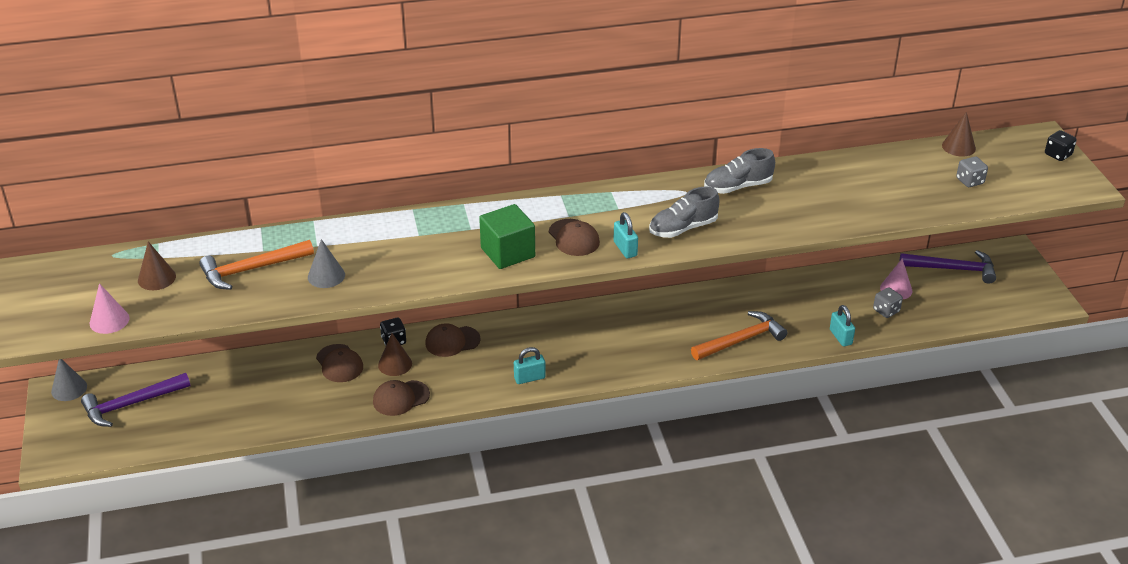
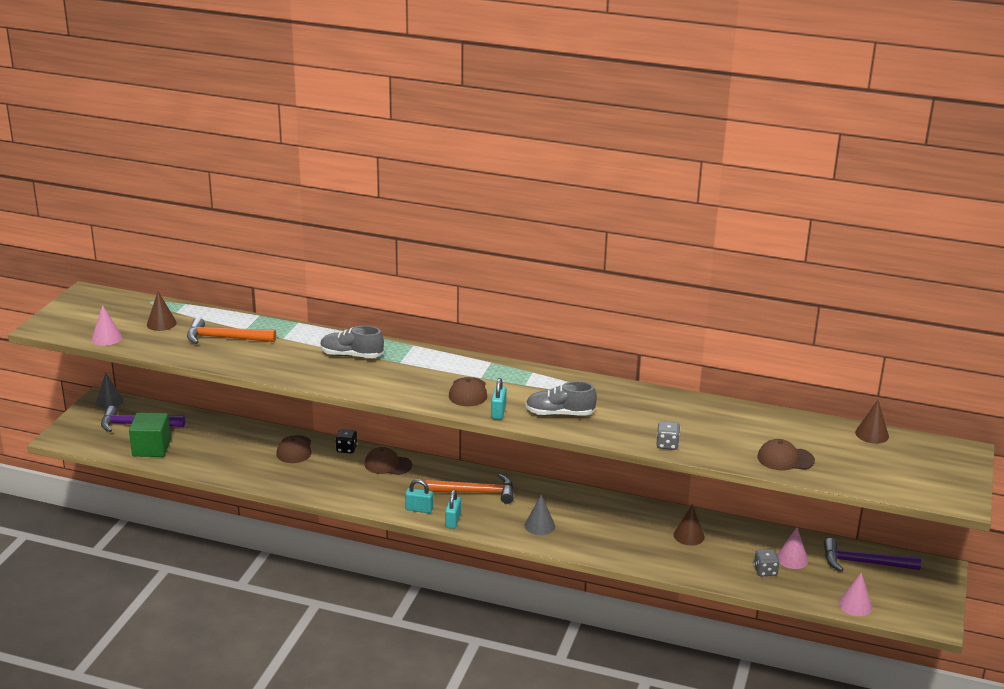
camera: 30 degrees right, 10 degrees down
grey cone [308,239,345,288] -> grey cone moved to [525,495,555,535]
brown cap [373,380,430,416] -> brown cap moved to [757,439,815,470]
brown cone [378,333,412,376] -> brown cone moved to [674,504,705,546]
green cube [479,204,535,269] -> green cube moved to [129,413,171,457]
orange hammer [691,311,787,360] -> orange hammer moved to [426,474,514,504]
grey shoe [704,148,775,194] -> grey shoe moved to [320,326,384,358]
turquoise padlock [830,305,855,347] -> turquoise padlock moved to [445,490,461,529]
purple hammer [899,250,996,284] -> purple hammer turned 150 degrees clockwise [824,538,921,572]
grey dice [956,157,988,187] -> grey dice moved to [656,421,680,450]
black dice [1045,130,1077,161] -> none
none -> pink cone [839,572,872,616]

